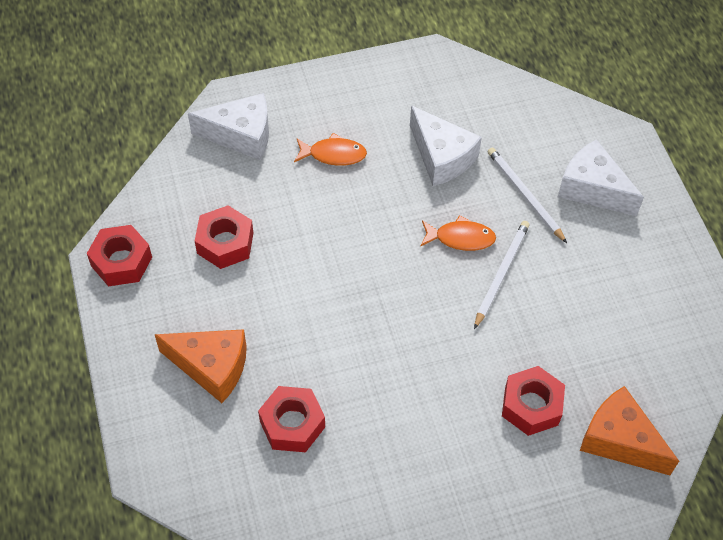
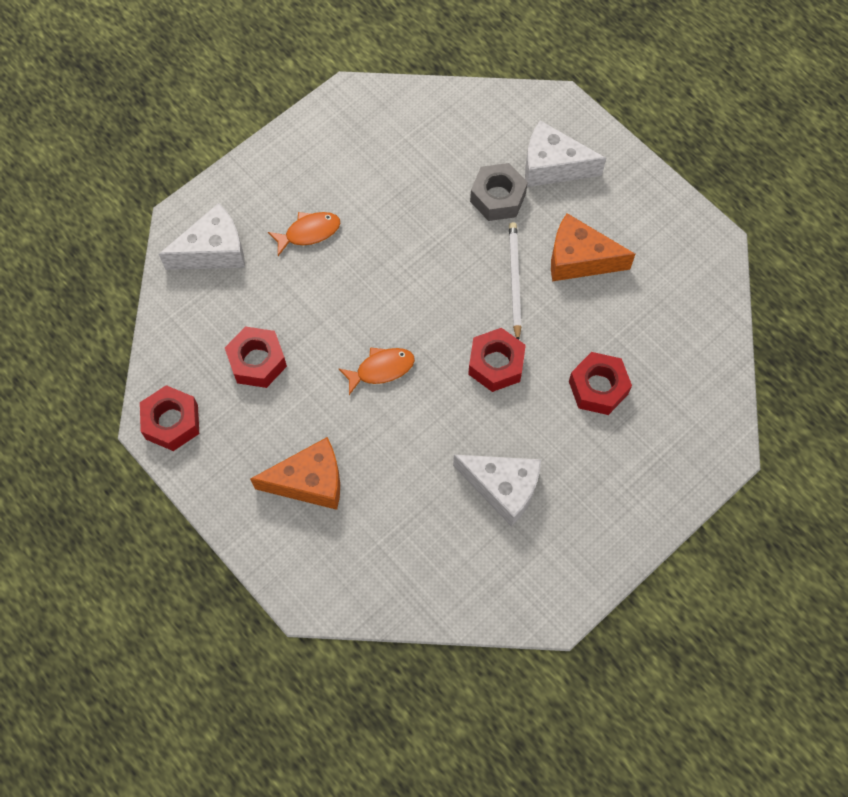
camera: 25 degrees left, 10 degrees up
red nut [258,386,325,452] -> red nut moved to [468,328,526,392]
white cheese [410,105,482,186] -> white cheese moved to [453,455,541,527]
orange fish [420,215,496,251] -> orange fish moved to [338,347,415,395]
white pencil [487,147,567,243] -> grey nut [470,163,528,221]
orange cheese [580,386,679,475] -> orange cheese moved to [551,213,635,281]

